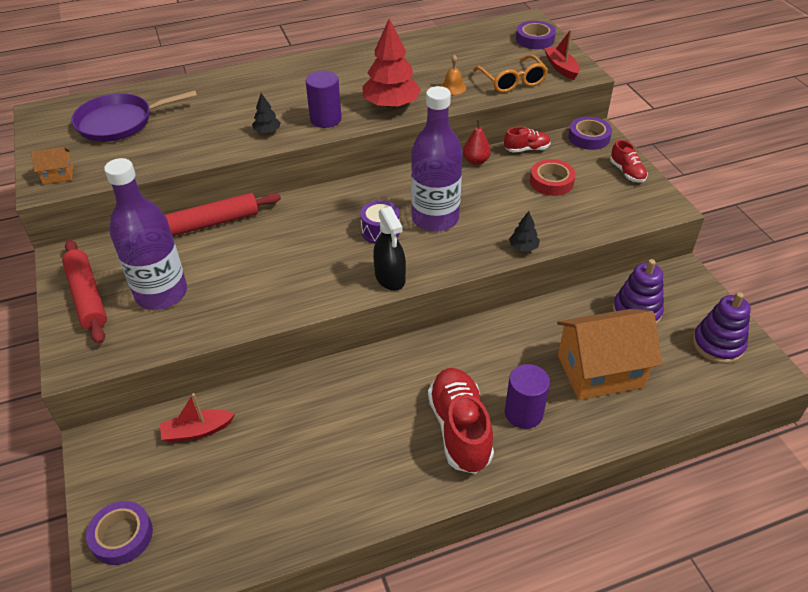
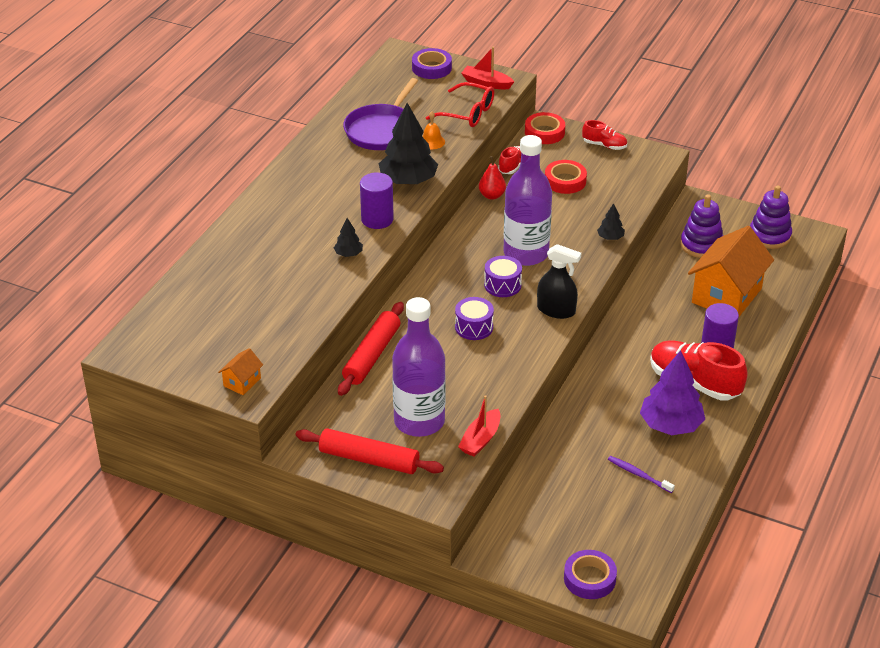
camera: 45 degrees left, 5 degrees down
purple pan [71,90,197,142] -> purple pan moved to [343,78,418,150]
red boat [160,393,235,442] -> red boat moved to [458,395,500,457]
red tree [362,18,421,109] -> black tree [379,103,438,185]
orange glasses [473,55,548,93] -> red glasses [426,82,494,127]
purple tape [568,117,612,150] -> red tape [525,112,565,144]
none -> purple drum [455,297,494,340]
none -> purple toothbrush [608,456,675,493]
none -> purple tree [640,350,705,435]

